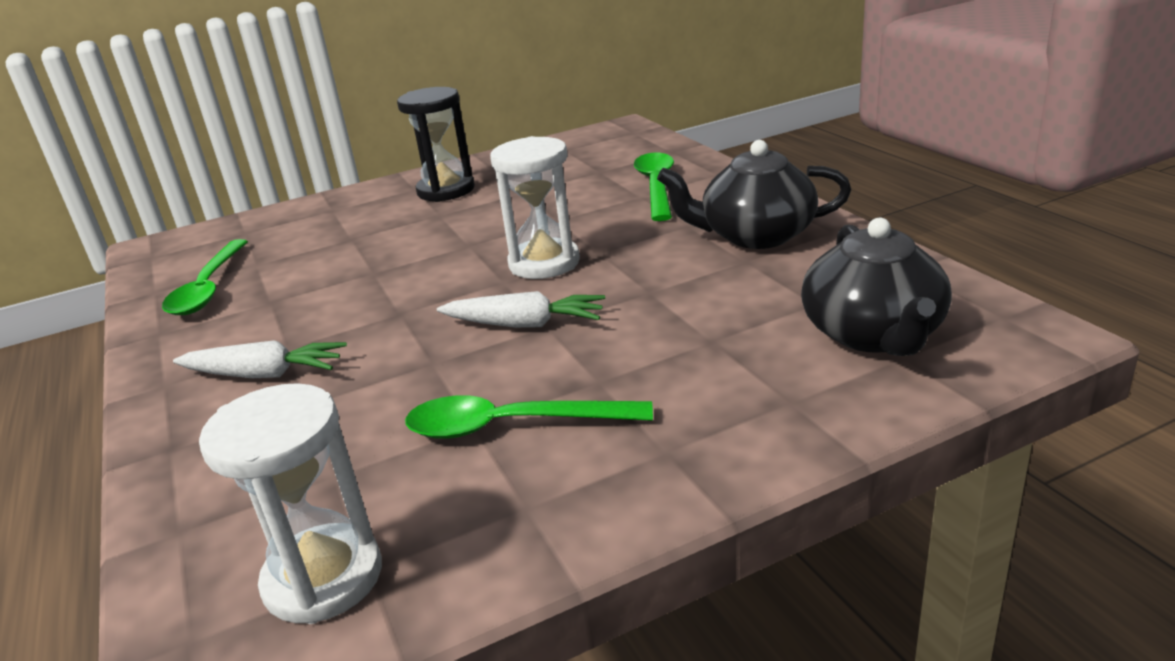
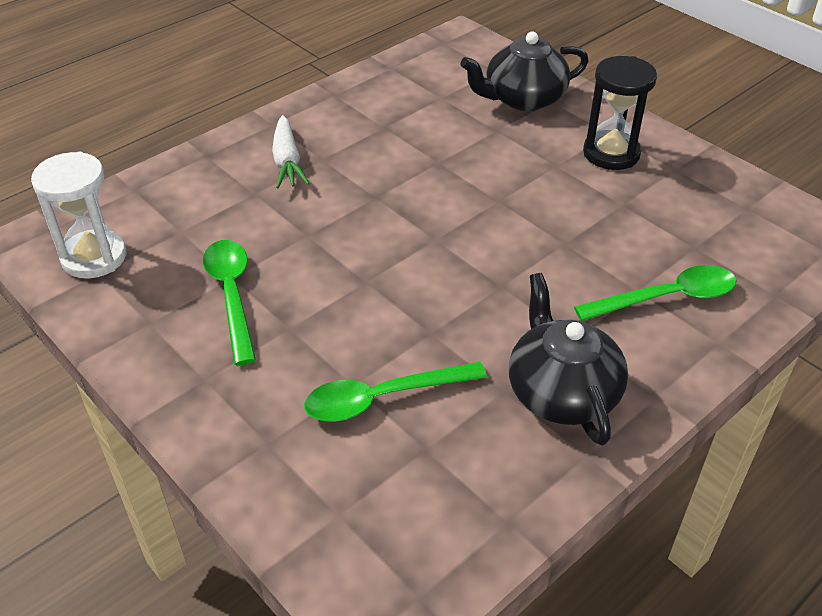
camera: 70 degrees right, 15 degrees up
green spoon [162,239,248,315] -> green spoon moved to [304,362,487,422]
white carrot [437,291,605,328] -> none
white hourglass [490,136,580,279] -> none
black teapot [801,218,952,356] -> black teapot moved to [461,32,589,111]

